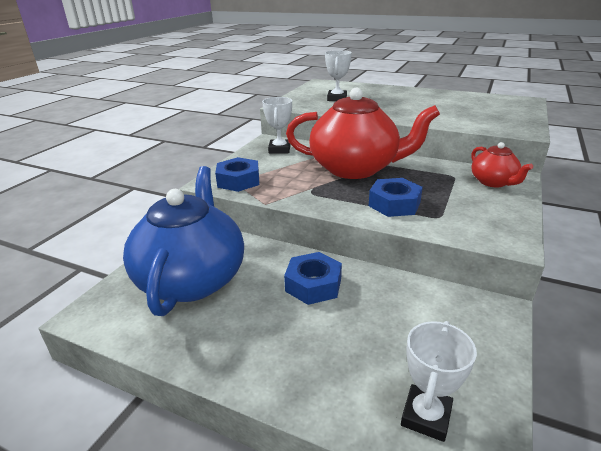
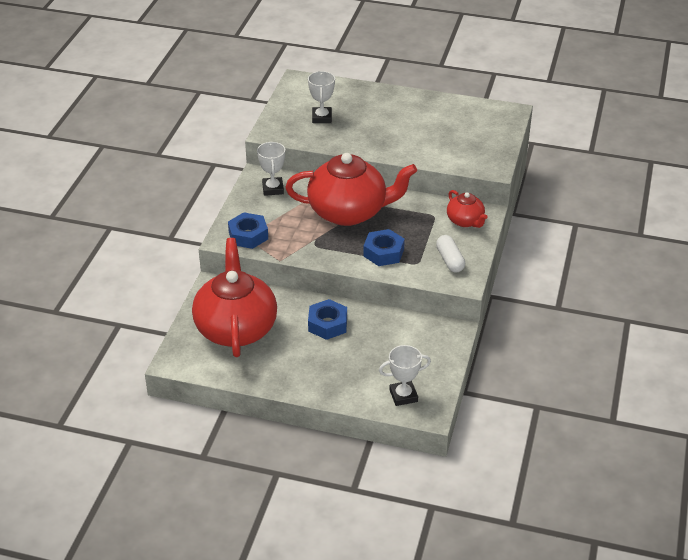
camera: 10 degrees left, 10 degrees up
blue teapot [123,166,244,316] -> red teapot [192,238,277,357]
white trophy [401,321,477,442] -> white trophy turned 60 degrees clockwise [379,345,431,406]
none -> white capsule [436,235,465,273]

